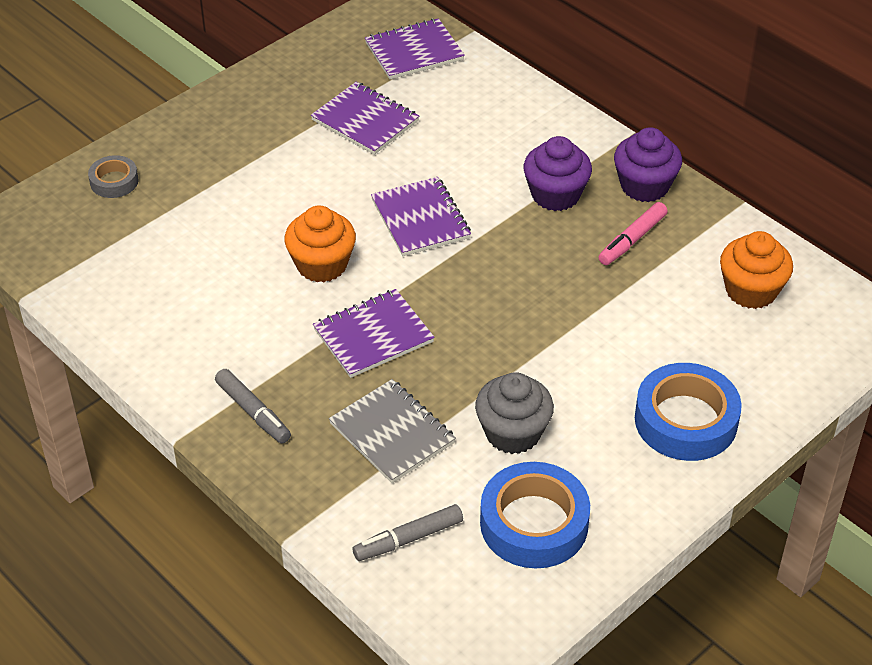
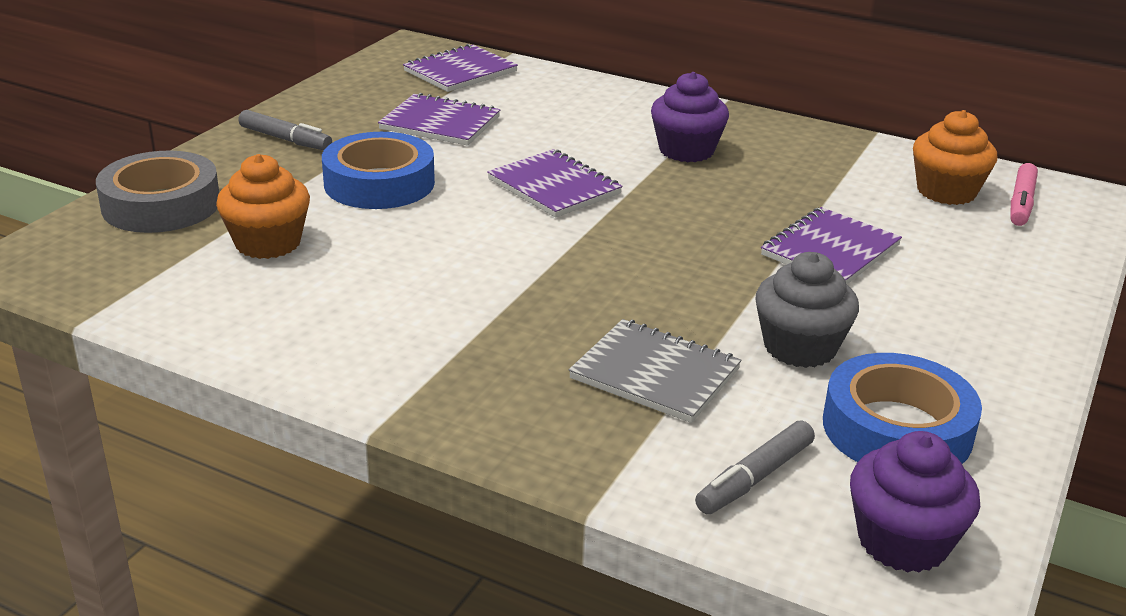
camera: 20 degrees left, 15 degrees down
grey tape [88,155,139,198] -> grey tape [96,151,219,233], size x1.87
grey marker [215,369,291,444] -> grey marker moved to [239,110,332,150]
orange cupcake [284,205,356,282] -> orange cupcake moved to [216,154,310,259]
purple notebook [313,289,435,378] -> purple notebook moved to [761,207,902,284]
pink marker [598,202,668,265] -> pink marker moved to [1010,163,1038,226]
purple cupcake [614,127,682,202] -> purple cupcake moved to [850,431,980,573]
blue tape [635,363,742,461] -> blue tape moved to [322,132,435,209]

